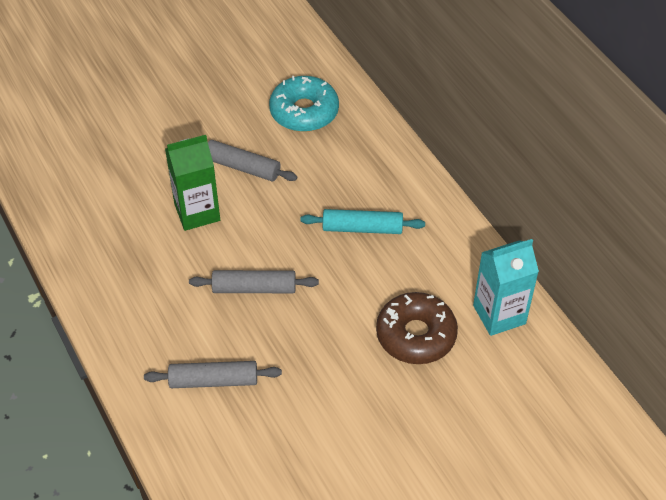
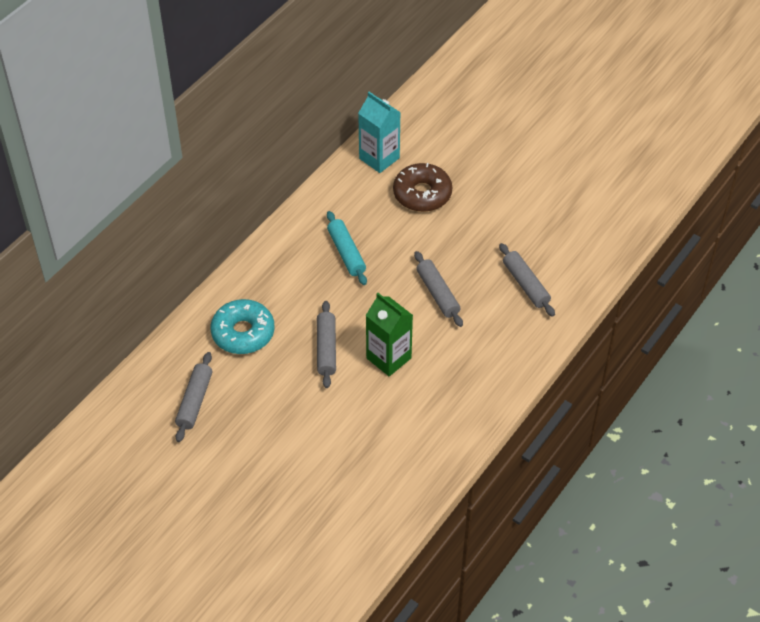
camera: 115 degrees left, 0 degrees up
none -> grey rolling pin [175,352,212,442]

